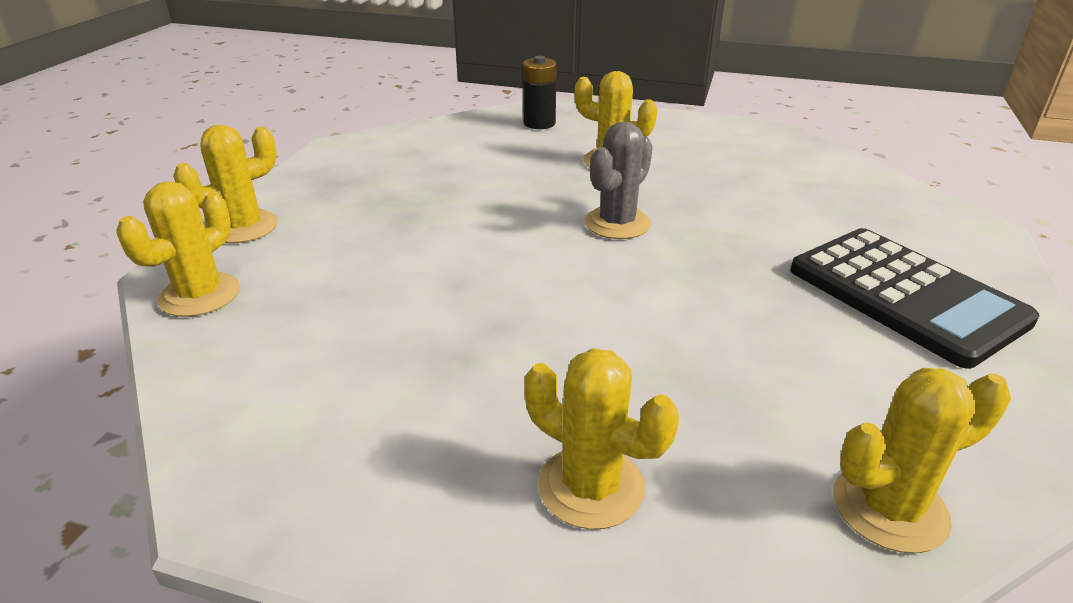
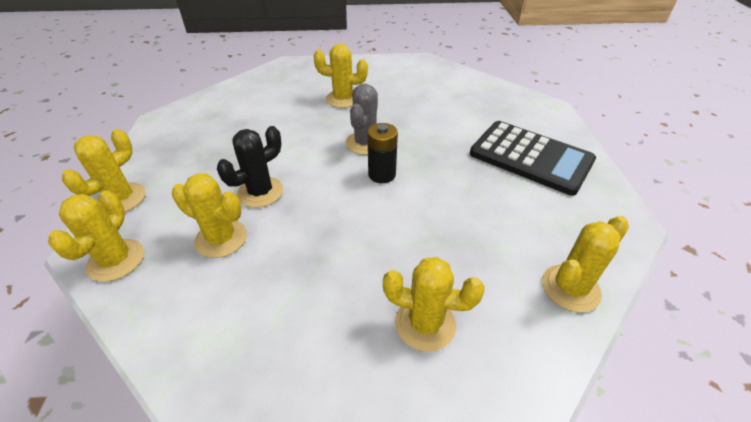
camera: 20 degrees left, 10 degrees up
black battery [523,56,557,129] -> black battery moved to [368,123,398,183]
none -> yellow cactus [172,173,247,258]
none -> black cactus [217,126,283,208]

